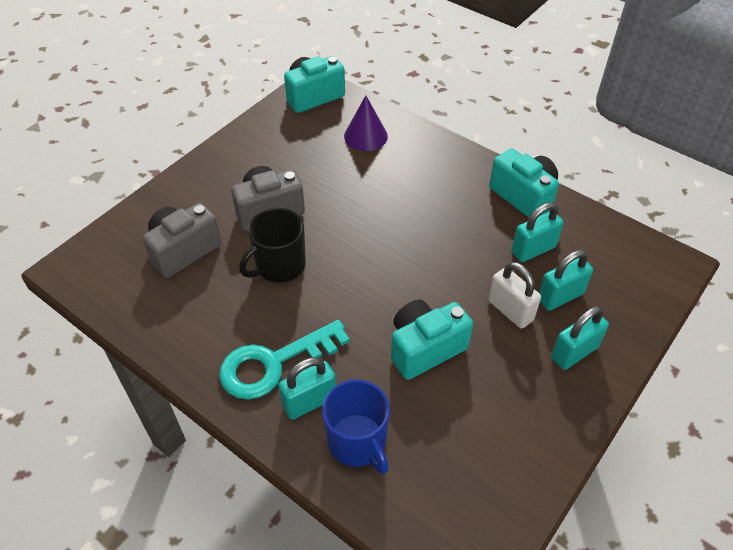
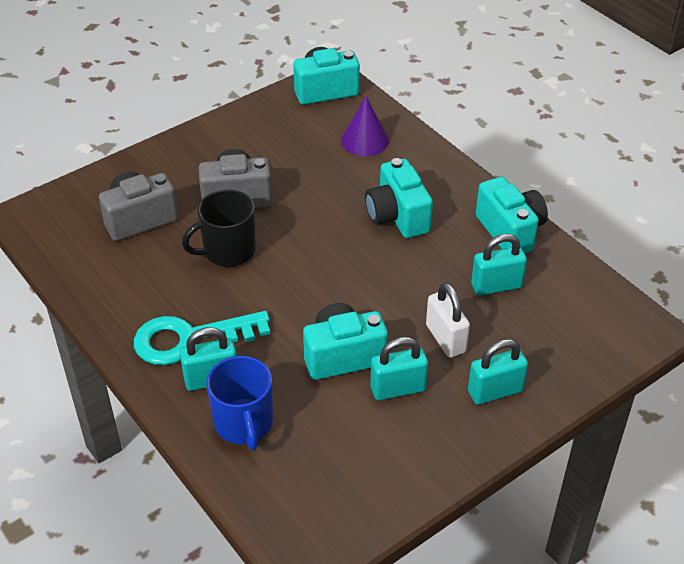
camera: 15 degrees right, 5 degrees down
turquoise padlock [539,250,593,311] -> turquoise padlock moved to [370,337,428,400]
none -> turquoise camera [365,158,433,238]

